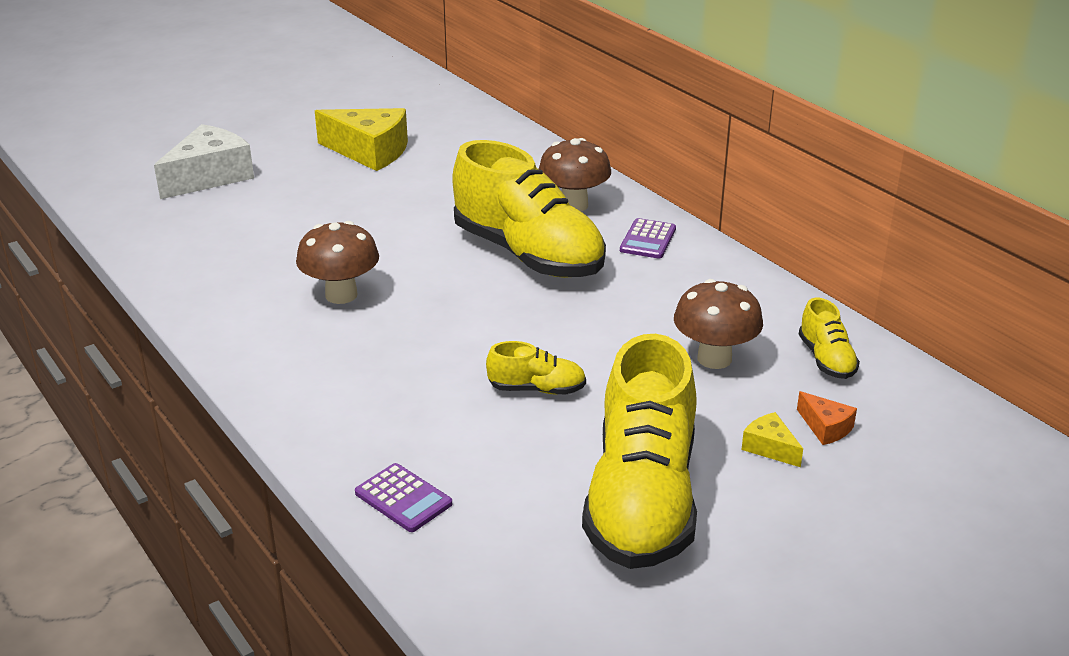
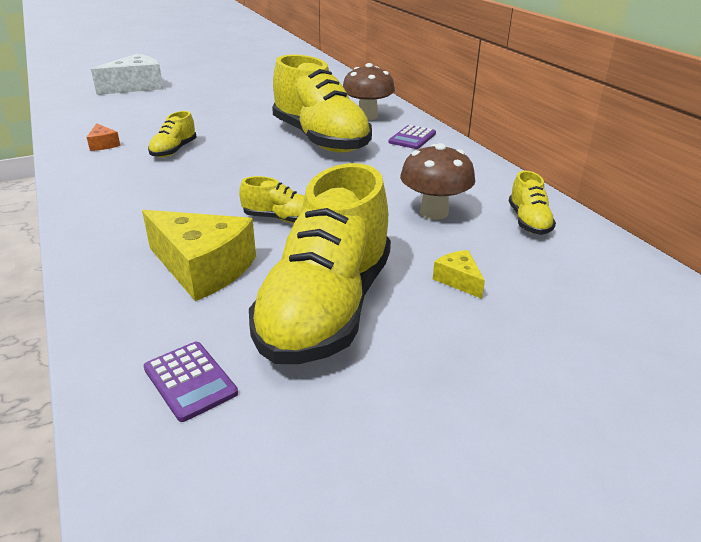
camera: 10 degrees right, 0 degrees up
brown mushroom [296,221,379,304] -> yellow shoe [148,111,197,158]
yellow cheese [315,108,408,171] -> yellow cheese moved to [142,210,256,301]
purple calculator [355,463,452,532] -> purple calculator moved to [143,342,238,422]
orange cheese [797,391,857,445] -> orange cheese moved to [87,123,121,151]

